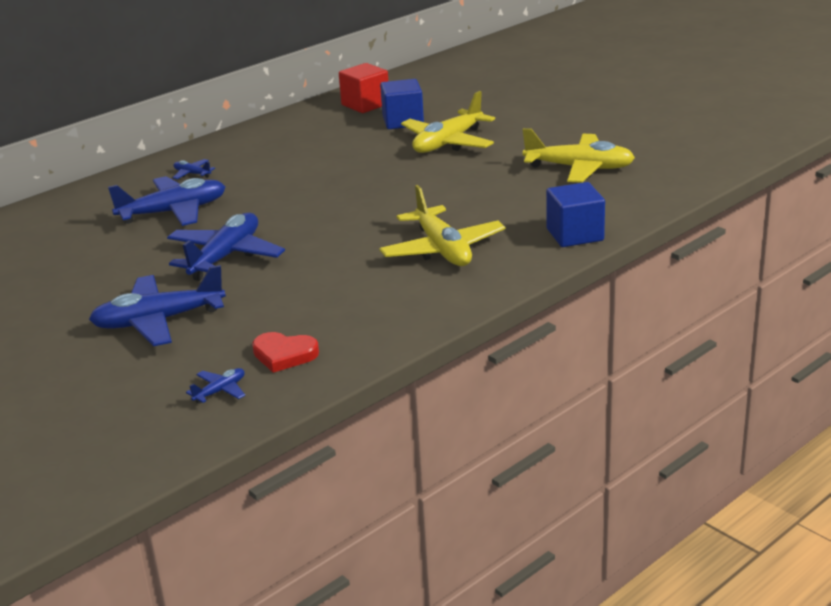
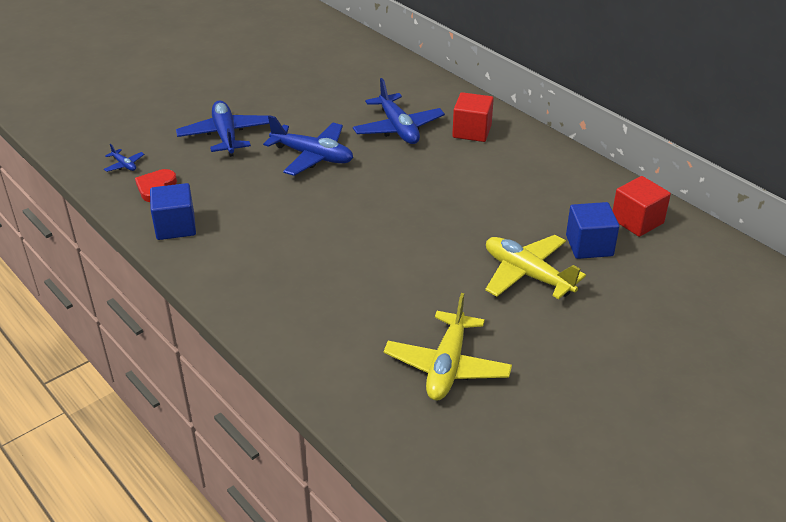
camera: 90 degrees right, 10 degrees up
blue plane [173,159,215,179] -> red cube [452,92,494,142]
yellow plane [379,185,505,266] -> none
blue cube [546,182,605,247] -> blue cube moved to [150,183,196,240]

